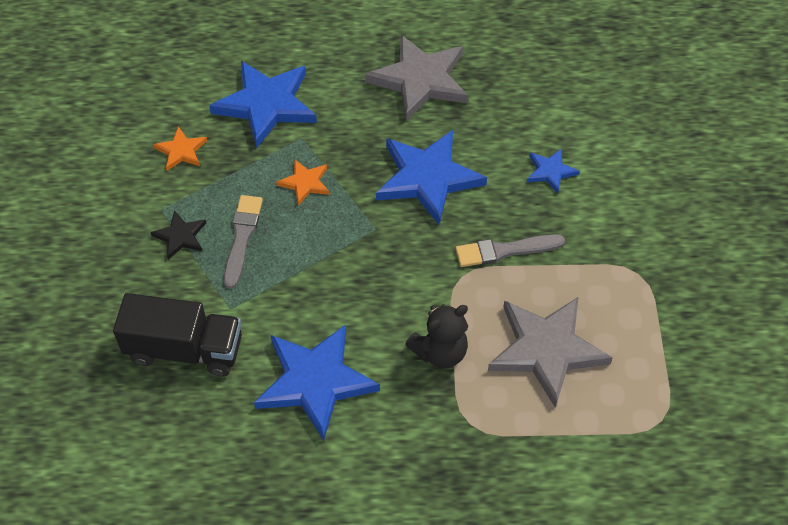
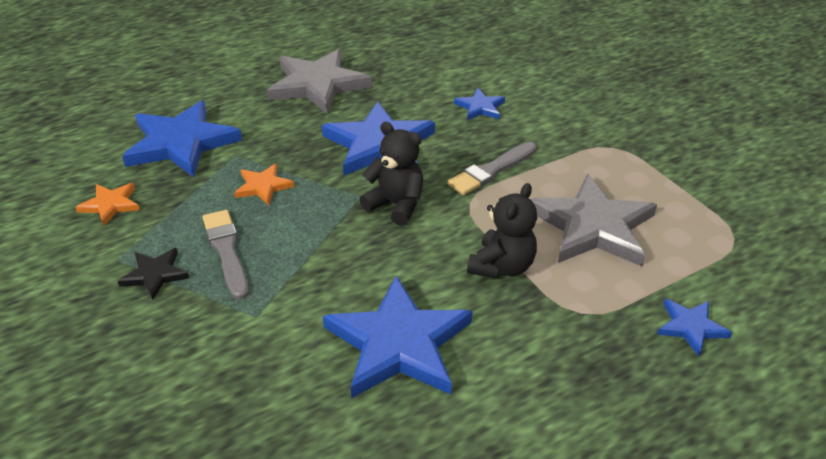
camera: 30 degrees left, 15 degrees down
black truck [113,293,242,377] -> none
none -> black teddy bear [360,122,423,226]
none -> blue star [657,299,732,356]

